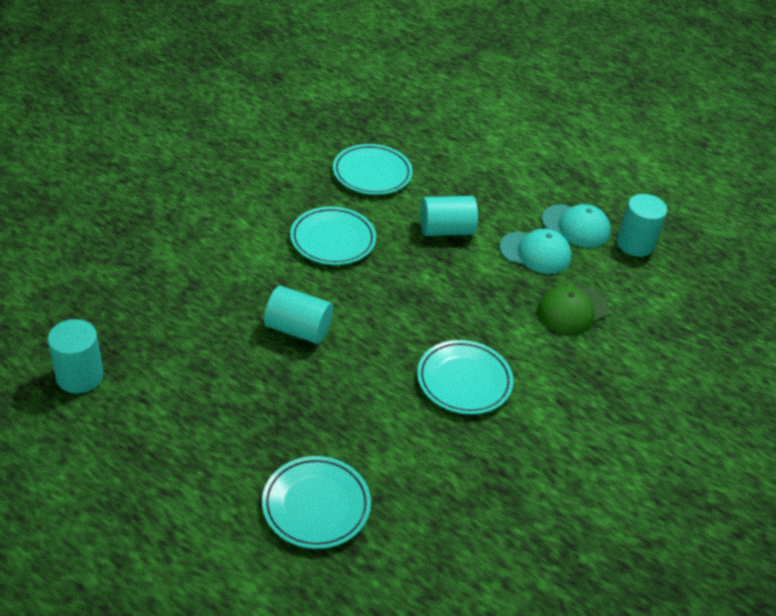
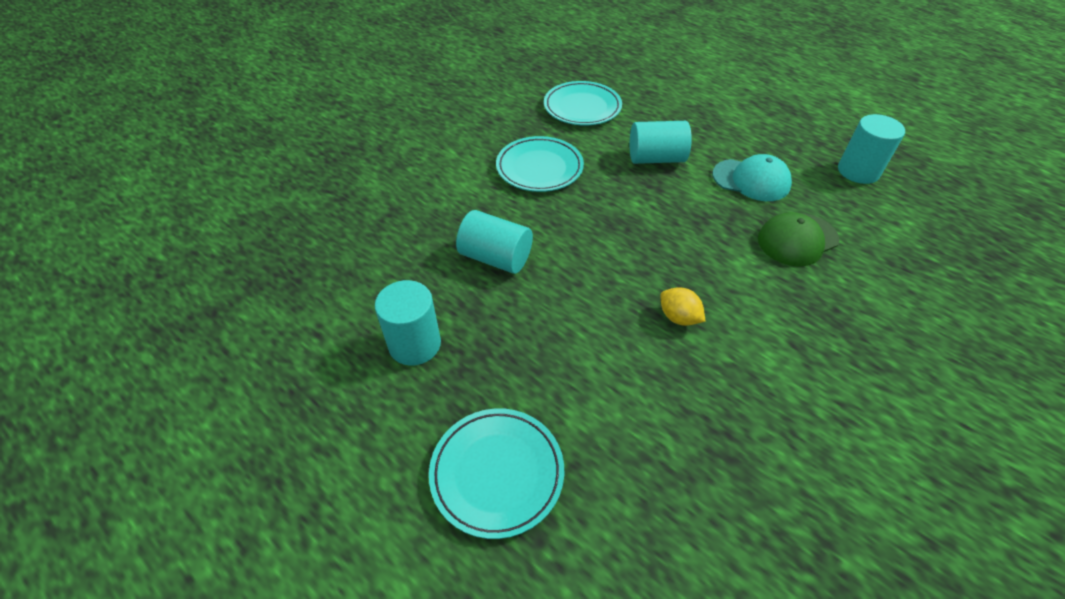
camera: 10 degrees right, 5 degrees up
turquoise cylinder [48,319,103,393] -> turquoise cylinder moved to [375,280,441,366]
turquoise plate [417,340,514,415] -> yellow lemon [660,287,706,326]
turquoise cap [542,204,611,248] -> none

